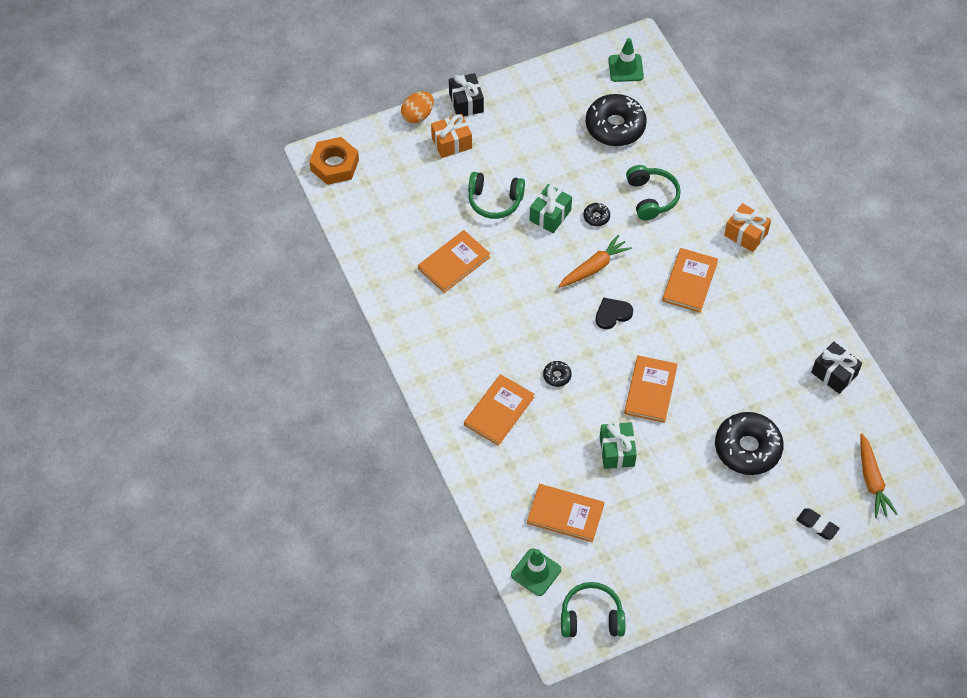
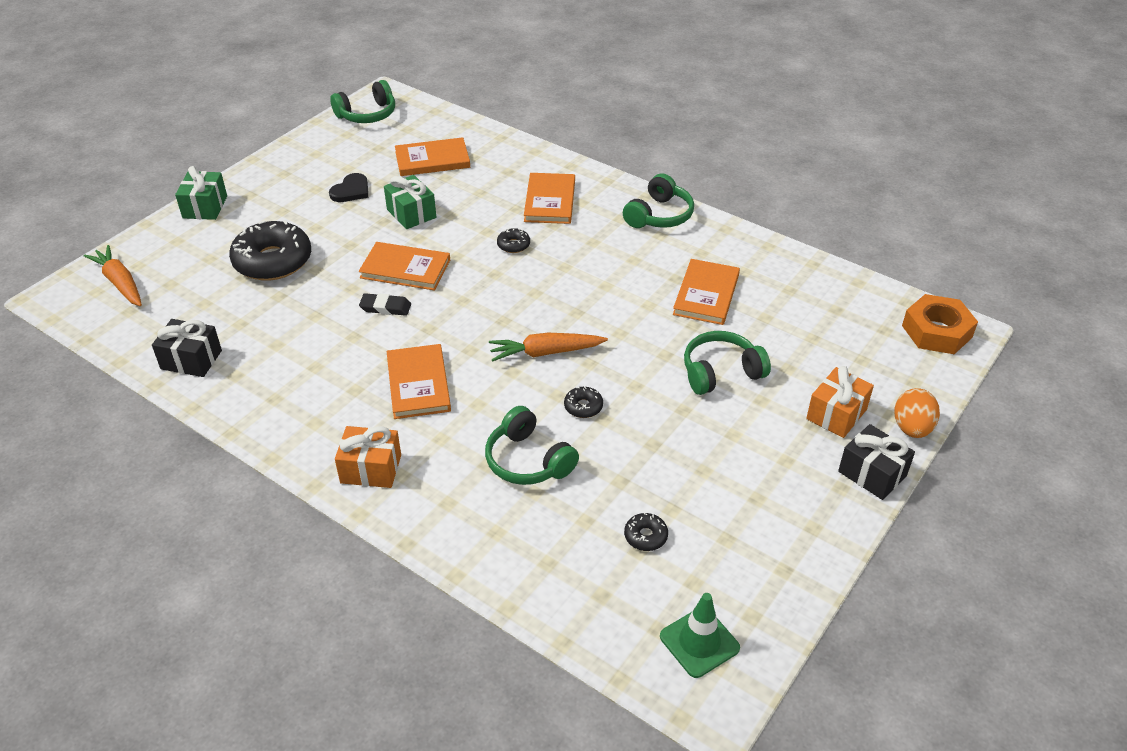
camera: 150 degrees right, 15 degrees down
green traffic cone [511,548,561,596] -> none
green gift [529,184,572,233] -> green gift moved to [175,166,227,220]
orange carrot [559,235,632,287] -> orange carrot turned 60 degrees clockwise [489,333,608,361]
black donut [586,94,647,146] -> black donut [624,513,668,551], size x0.43
black heart [596,297,633,329] -> black heart moved to [329,173,368,202]
orange book [624,355,678,423] -> orange book turned 60 degrees counterclockwise [359,242,450,290]
black eraser [796,508,840,540] -> black eraser moved to [359,293,411,316]
none -> green headphones [623,173,694,228]

